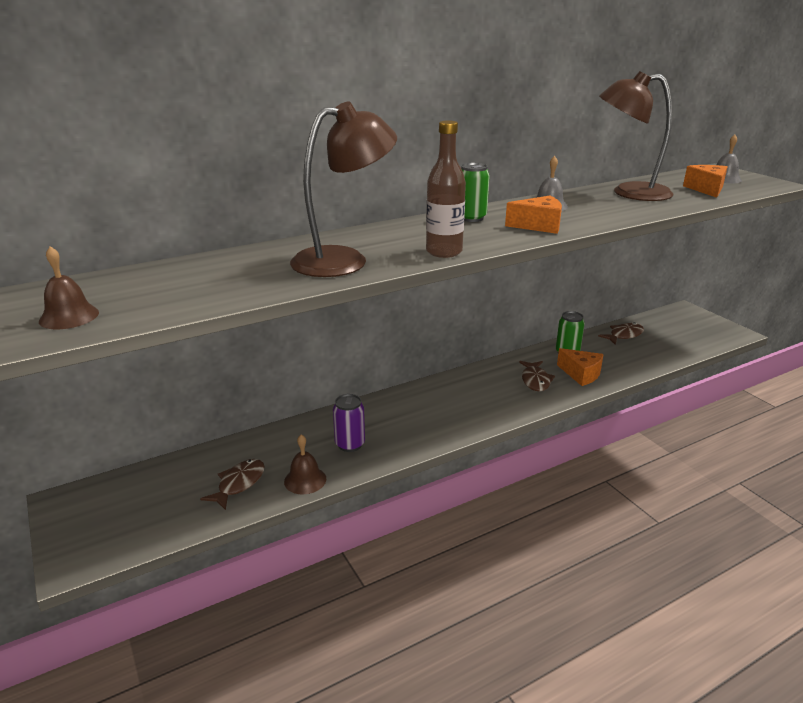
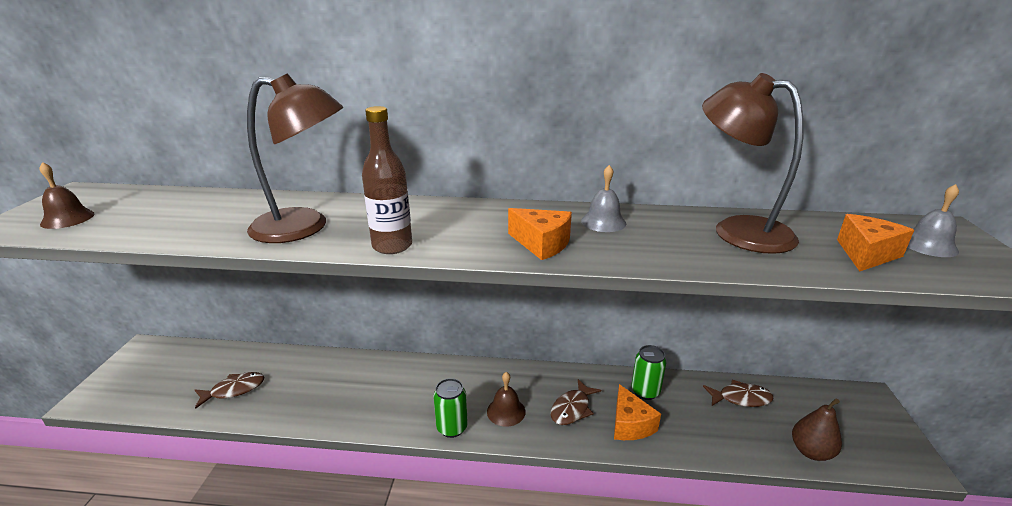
camera: 35 degrees right, 0 degrees up
brown bell [284,435,326,495] -> brown bell moved to [487,372,526,427]
purple can [333,394,365,452] -> none
green can [461,163,490,222] -> green can moved to [433,378,468,438]
none -> brown pear [792,399,842,461]

